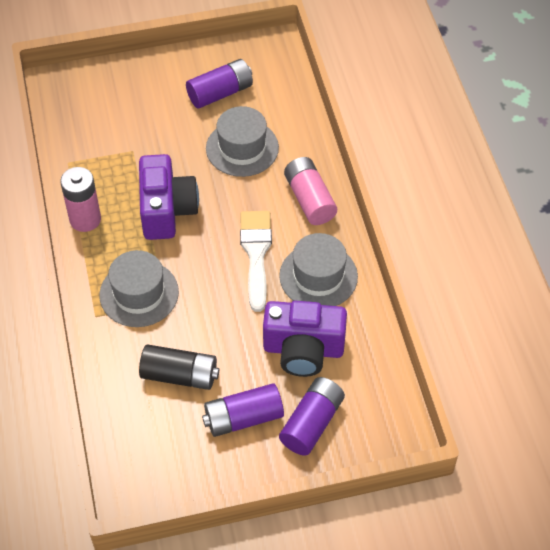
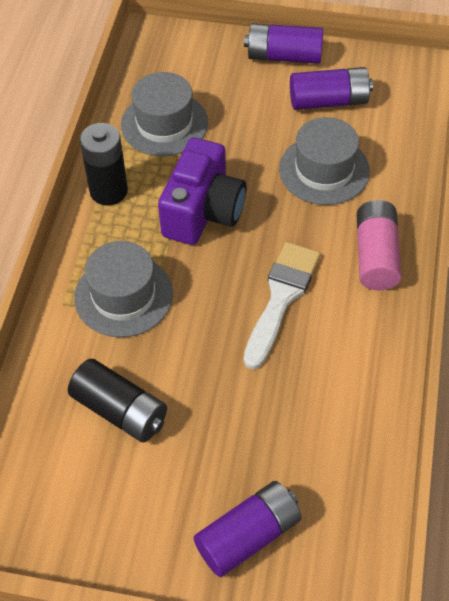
camera: 25 degrees right, 0 degrees up
pink battery [60,167,101,232] -> black battery [80,123,128,205]
purple battery [202,383,284,437] -> purple battery moved to [244,23,323,64]
purple camera [263,301,347,377] -> none
grey hat [279,233,358,306] -> grey hat moved to [121,72,208,156]

